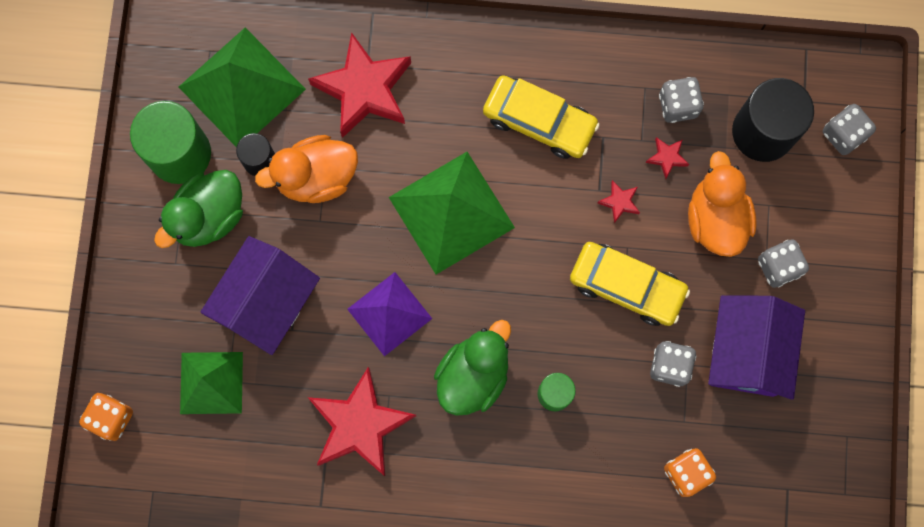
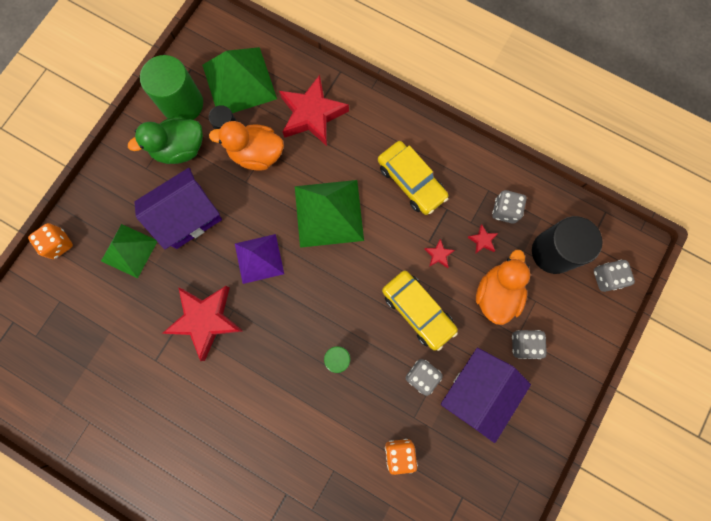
camera: 25 degrees right, 0 degrees up
green duck [434,320,511,416] -> none

